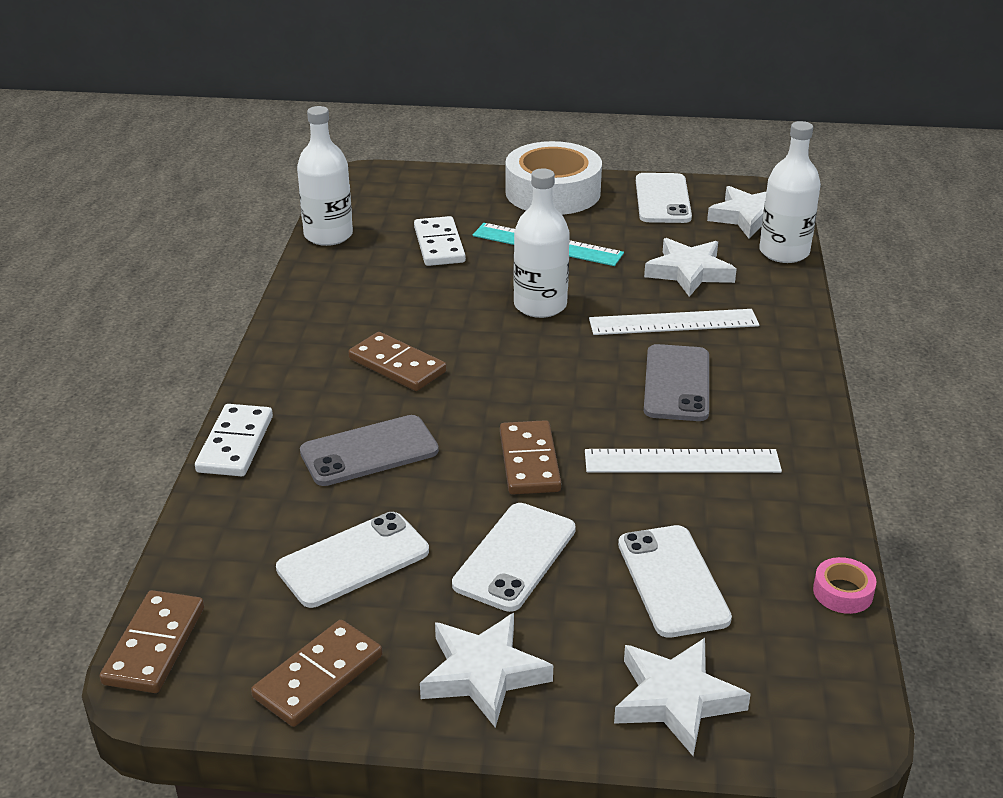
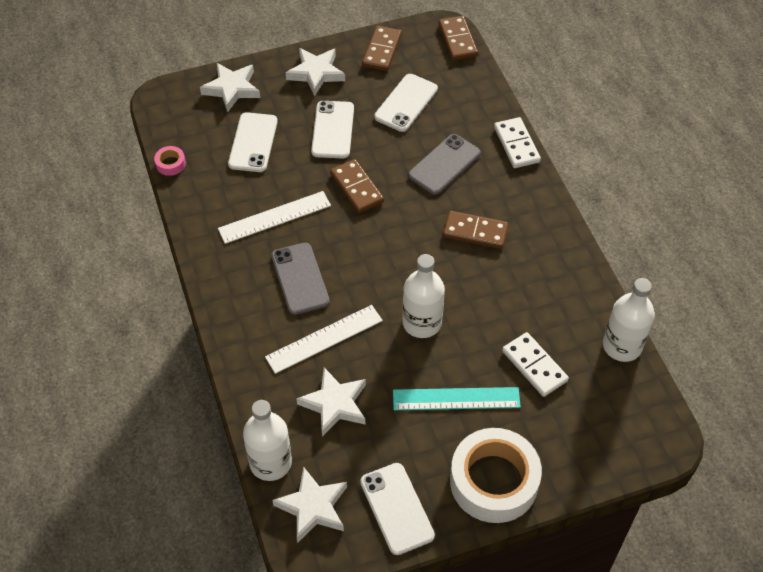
camera: 155 degrees right, 20 degrees up
white phone [618,525,732,638] -> white phone turned 45 degrees clockwise [228,112,278,172]

